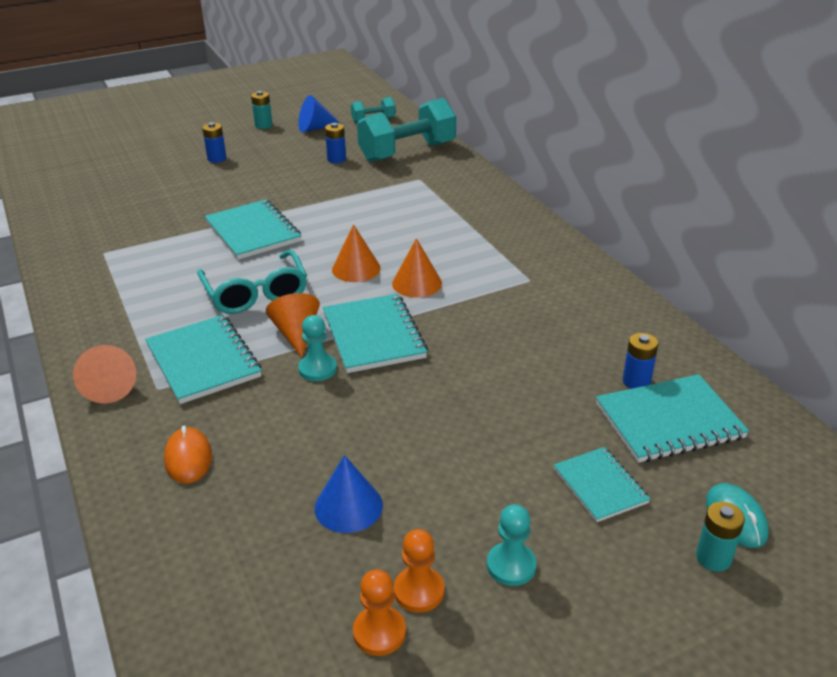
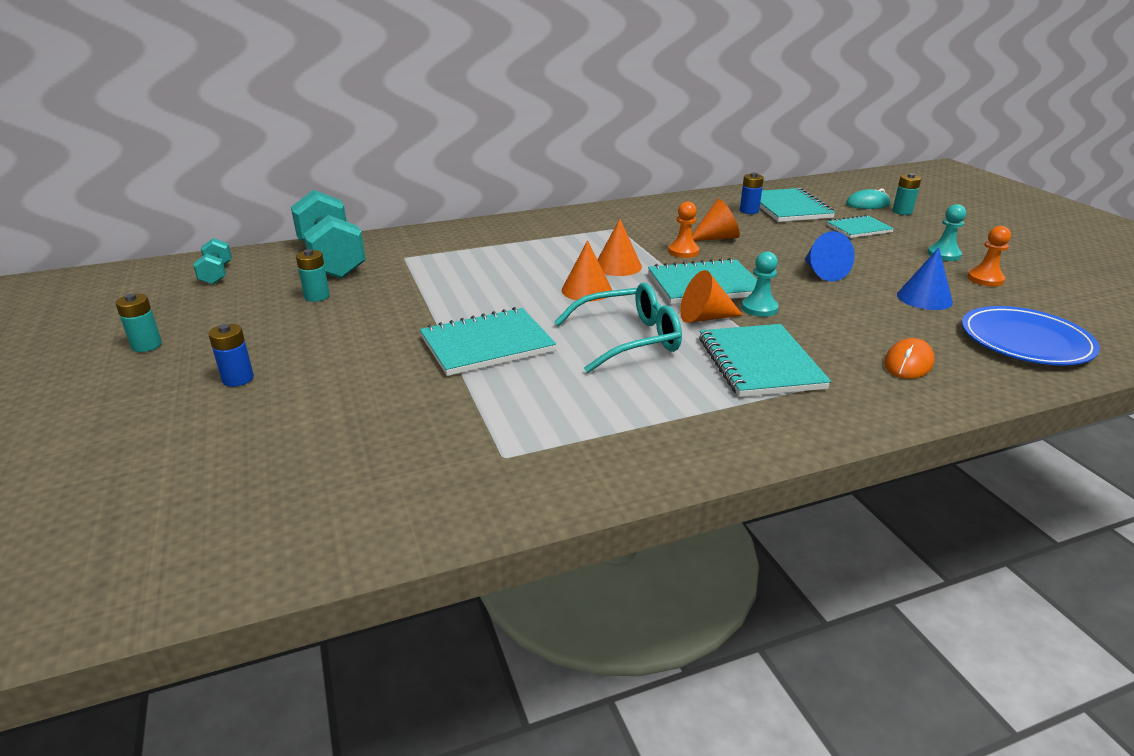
camera: 85 degrees left, 5 degrees down
orange cone [73,345,136,404] -> orange cone moved to [692,199,740,241]
turquoise notebook [145,315,262,404] -> turquoise notebook turned 75 degrees counterclockwise [699,324,831,397]
orange mouse [164,426,212,484] -> orange mouse turned 45 degrees counterclockwise [884,338,935,379]
blue cone [298,95,341,132] -> blue cone moved to [804,231,855,281]
blue battery [325,123,346,163] -> turquoise battery [296,249,330,302]
orange pawn [353,569,406,656] -> orange pawn moved to [668,201,699,258]
none -> blue plate [962,306,1100,366]

